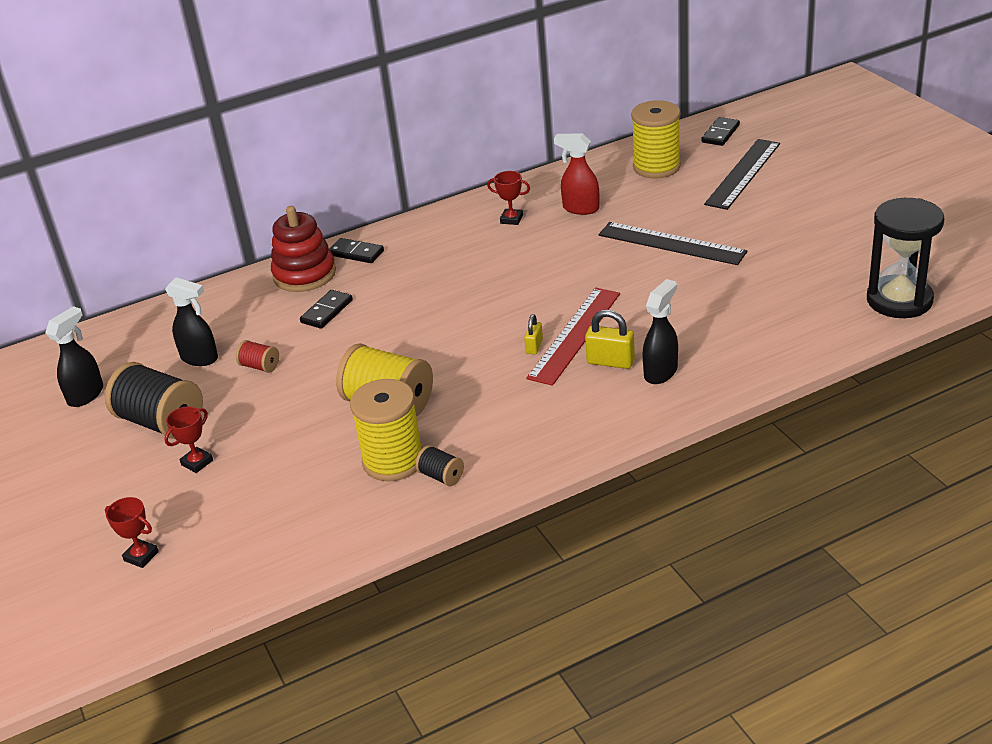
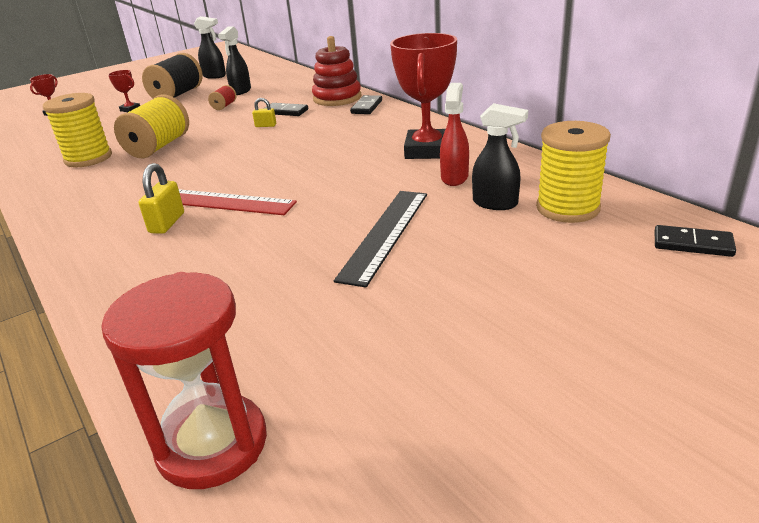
camera: 80 degrees right, 5 degrees down
black spool [415,445,464,486] -> none
red trophy [487,171,530,225] -> red trophy [390,33,457,159], size x2.22
yellow padlock [524,314,543,354] -> yellow padlock moved to [252,98,276,127]
black spray bottle [643,279,678,384] -> black spray bottle moved to [472,103,528,210]
black ruler [704,139,780,210] -> none
black hourglass [867,198,944,318] -> red hourglass [101,272,267,489]

